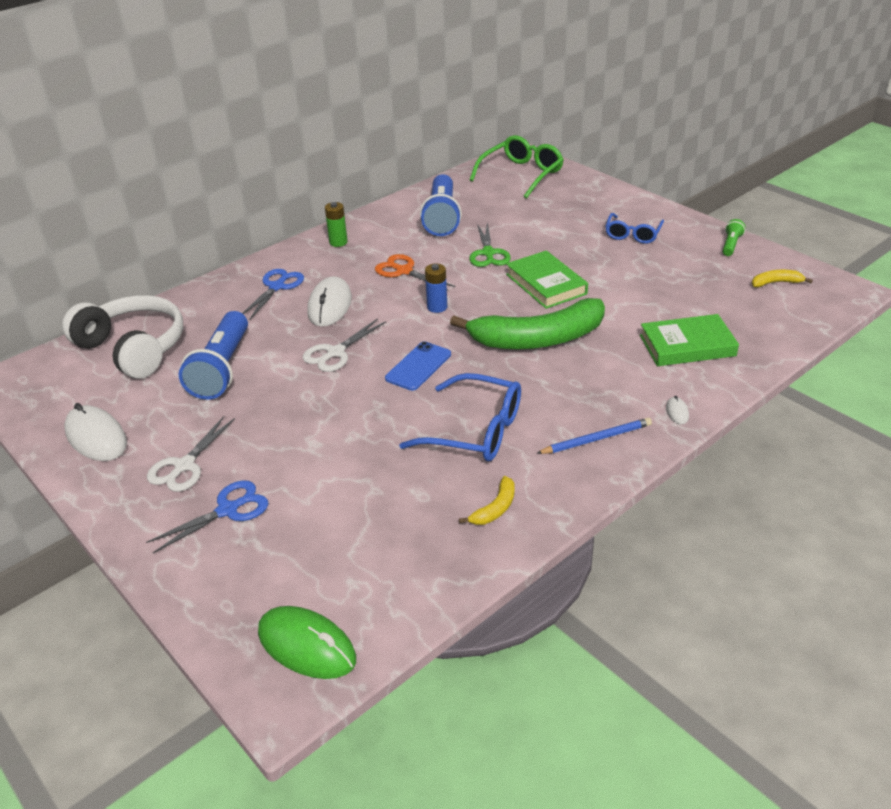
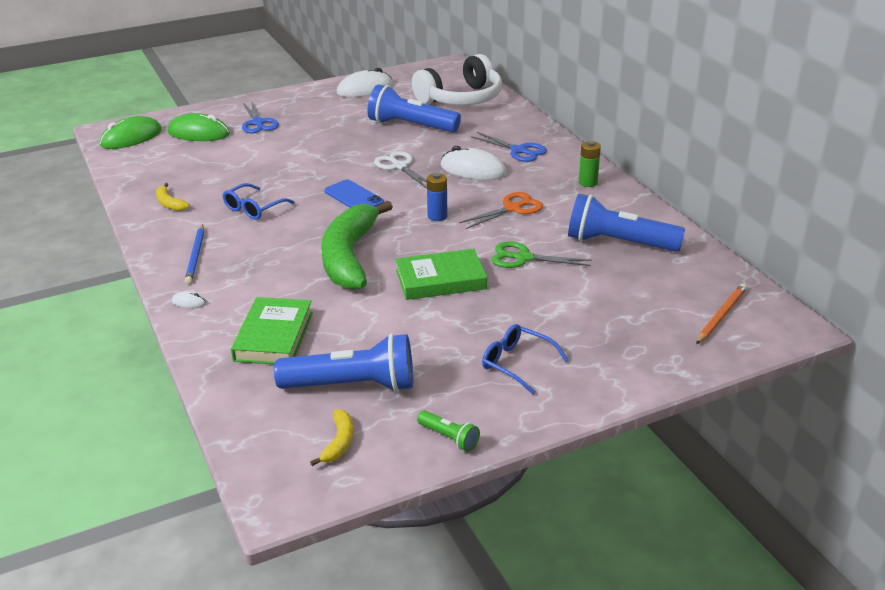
camera: 105 degrees right, 5 degrees down
white scissors [147,416,235,492] -> none
blue glasses [399,373,521,461] -> blue glasses [223,183,294,220], size x0.64
green glasses [470,135,564,199] -> orange pencil [696,284,747,344]
none -> green mouse [168,113,230,141]
none -> blue flashlight [274,333,413,392]

